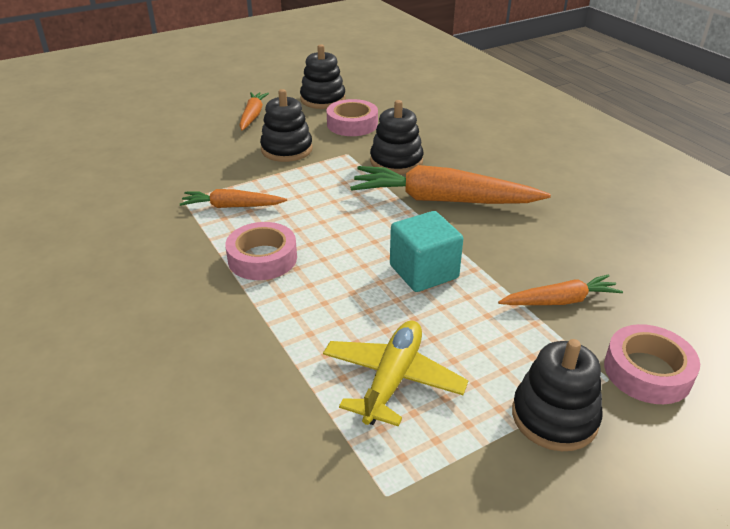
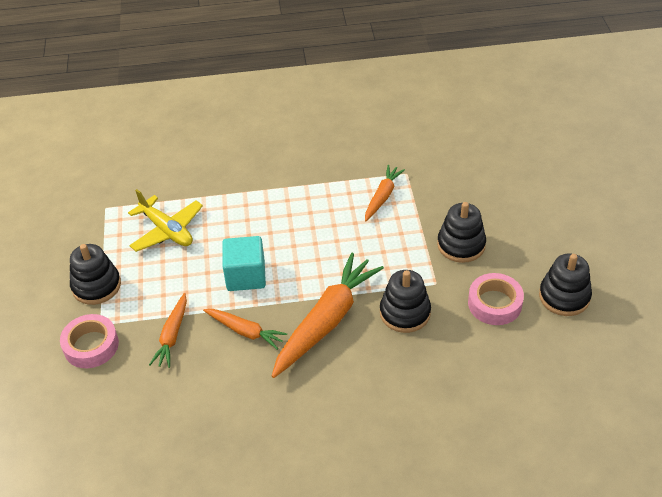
camera: 115 degrees right, 10 degrees up
pink tape [225,222,297,280] -> none
orange carrot [239,92,269,131] -> orange carrot moved to [203,309,287,349]

